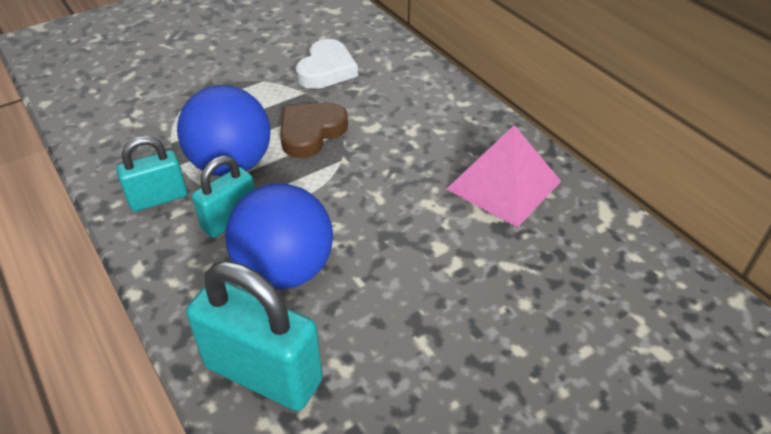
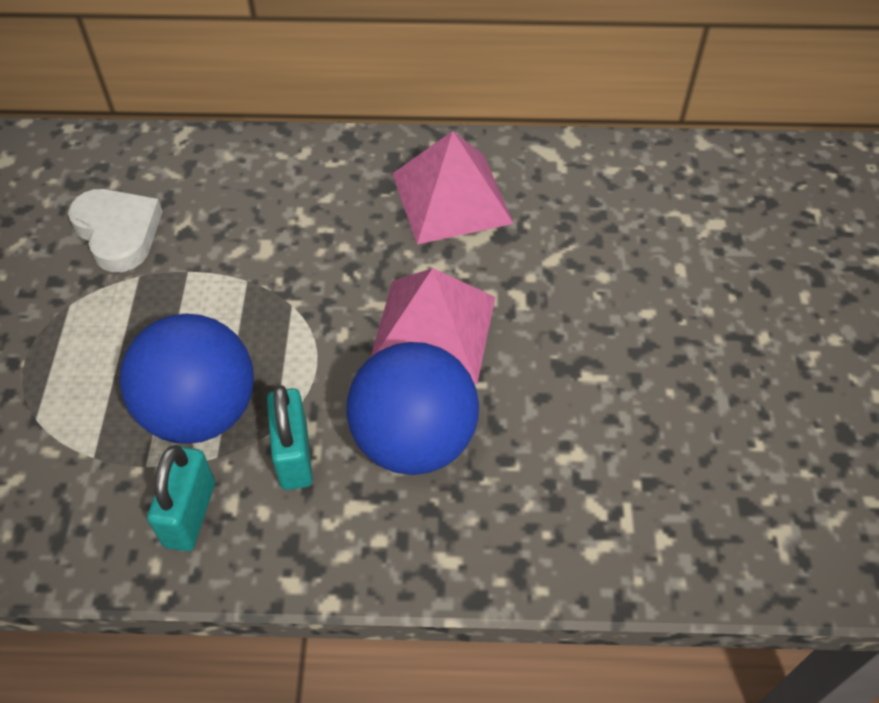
camera: 55 degrees left, 10 degrees up
turquoise padlock [186,261,323,411] -> none
brown heart [280,102,348,158] -> none
none -> pink pyramid [371,268,495,385]

